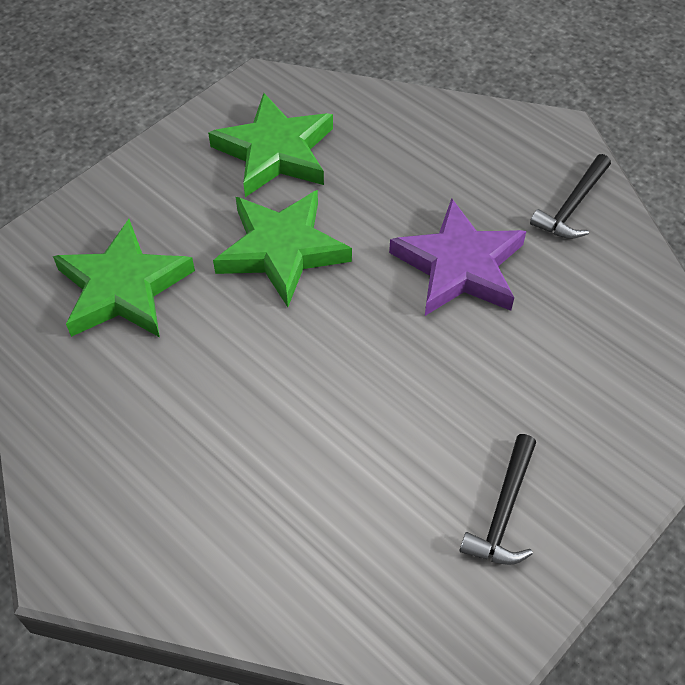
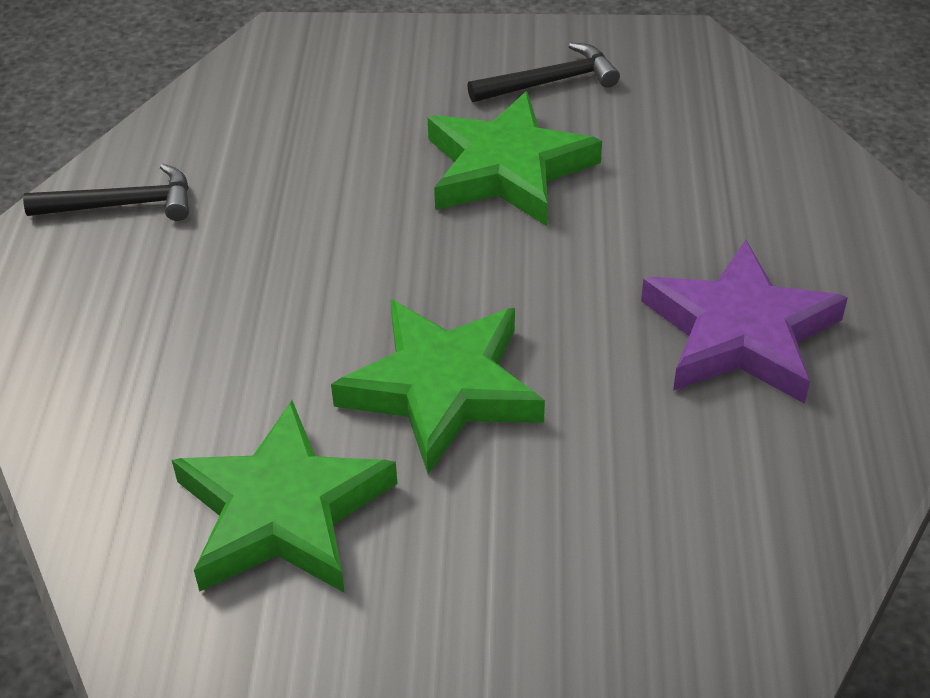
camera: 130 degrees left, 10 degrees down
green star [53,219,195,337] -> green star moved to [427,91,602,226]
purple star [389,198,526,316] -> purple star moved to [641,240,848,404]

